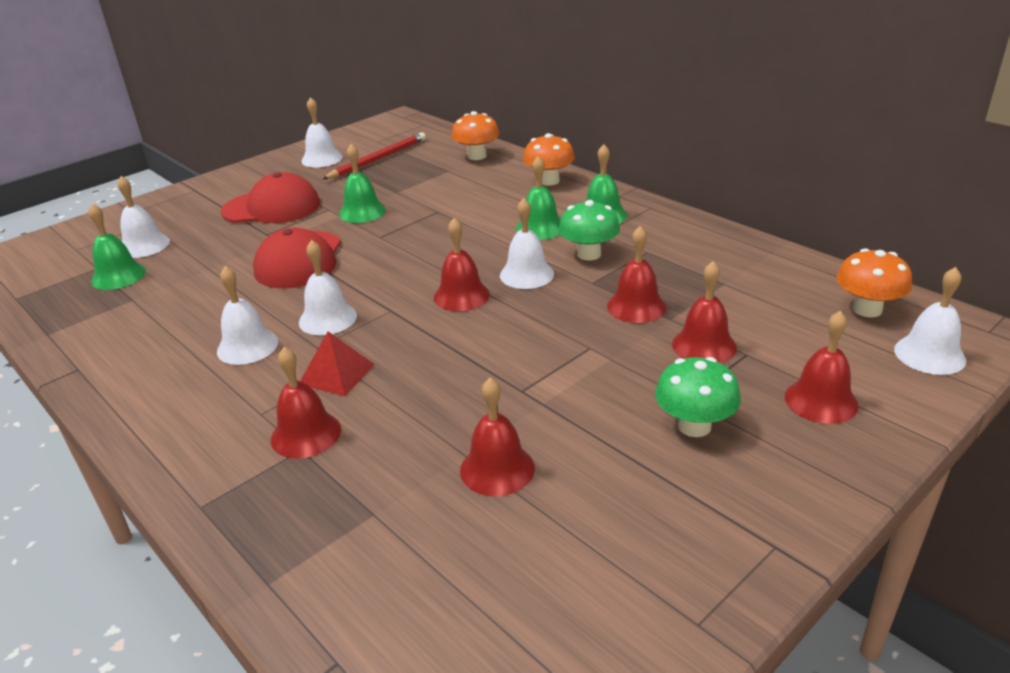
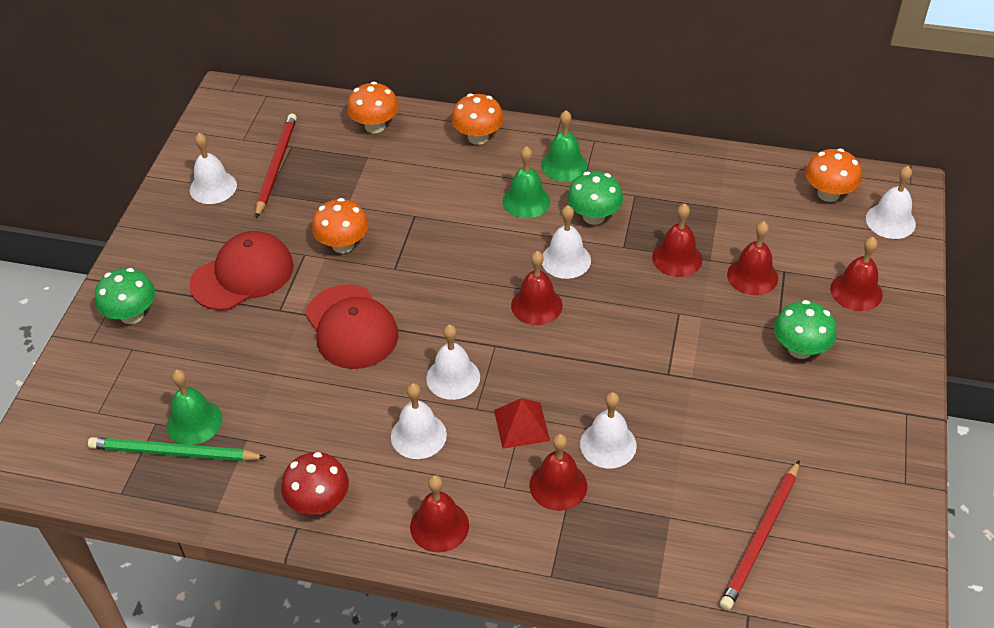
camera: 35 degrees left, 15 degrees up
white bell [117,176,170,258] -> white bell moved to [580,392,637,468]
green bell [339,144,386,223] -> orange mushroom [312,198,369,253]
red bell [460,378,535,496] -> red bell moved to [410,475,469,552]
none -> green pencil [88,437,266,462]
none -> green mushroom [95,268,155,324]
none -> red mushroom [281,452,349,515]
none -> red pencil [720,460,800,610]

